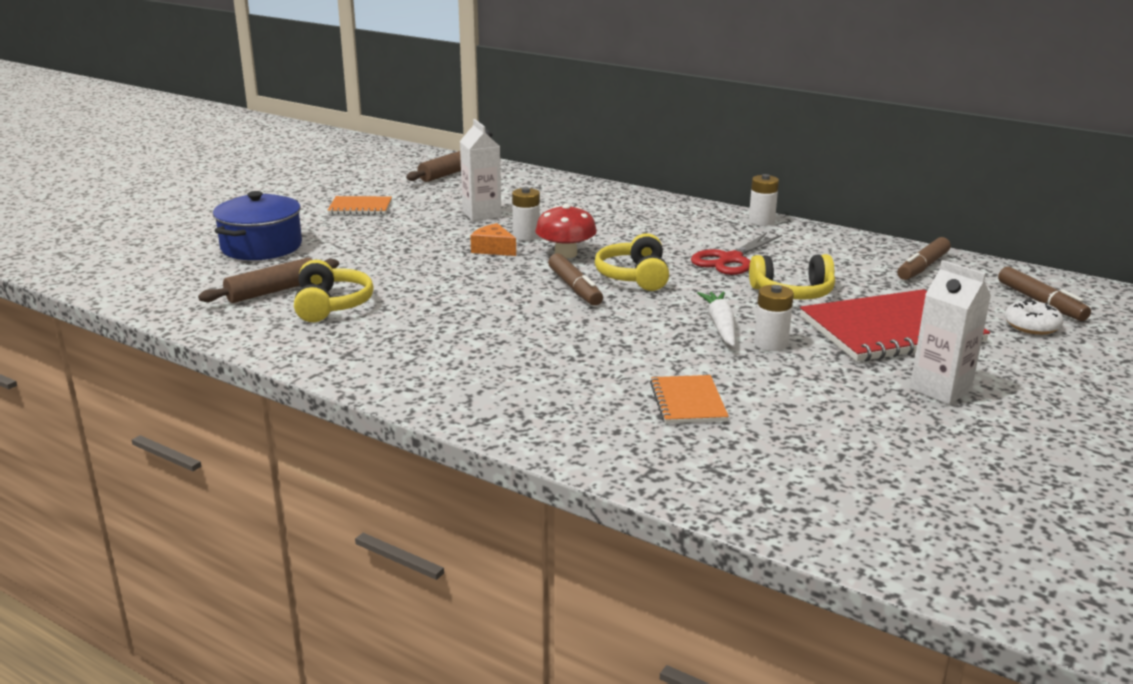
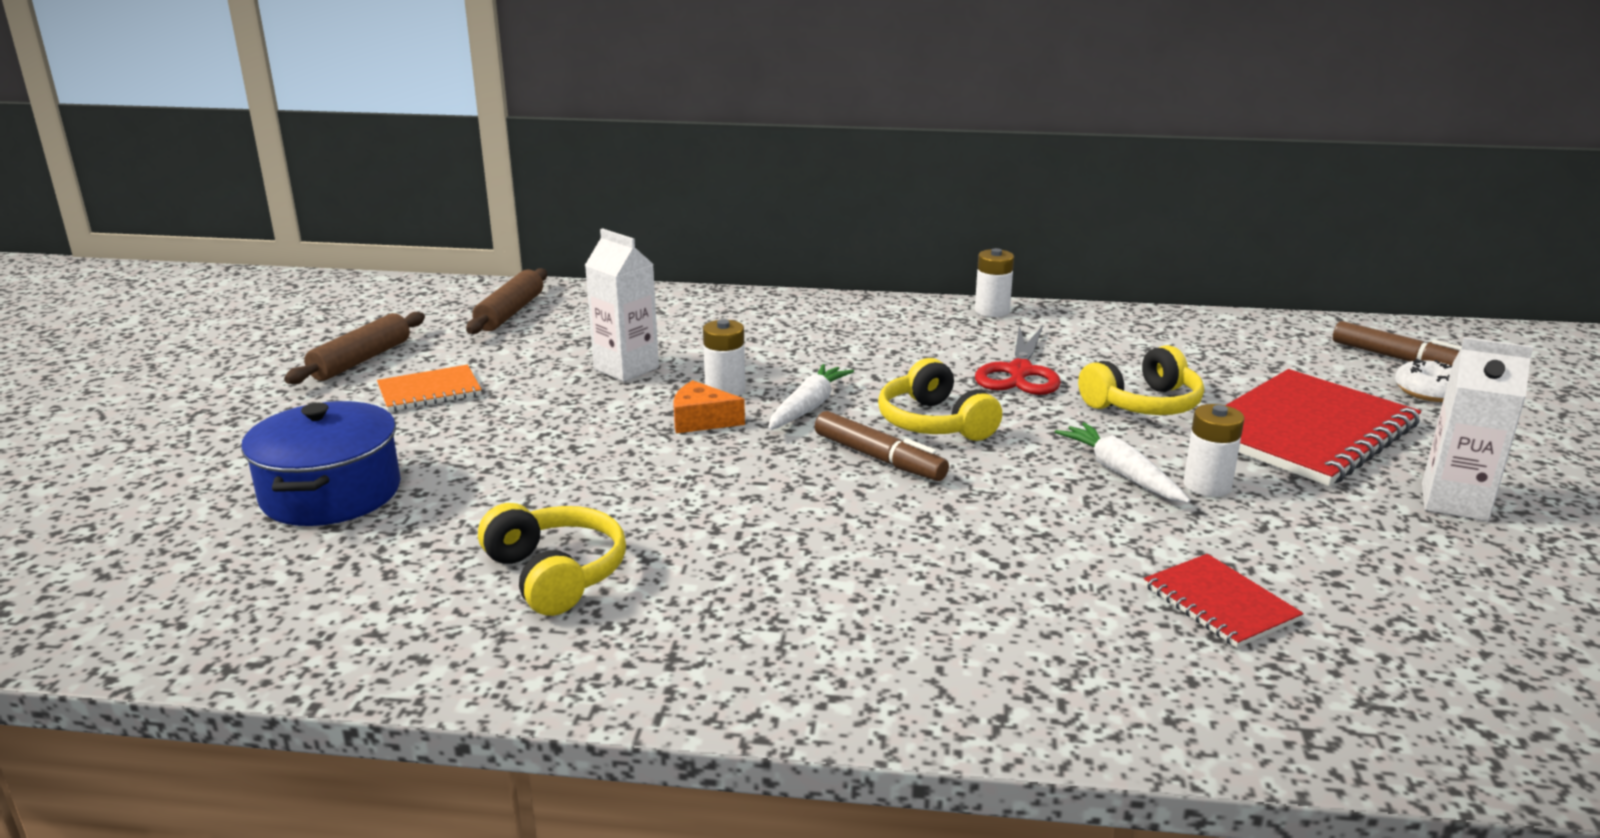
camera: 25 degrees left, 0 degrees up
brown rolling pin [198,257,339,303] -> brown rolling pin moved to [284,312,425,384]
red mushroom [535,204,597,258] -> white carrot [768,364,854,430]
orange notebook [650,375,729,424] -> red notebook [1144,554,1304,648]
brown marker [898,237,951,280] -> none

